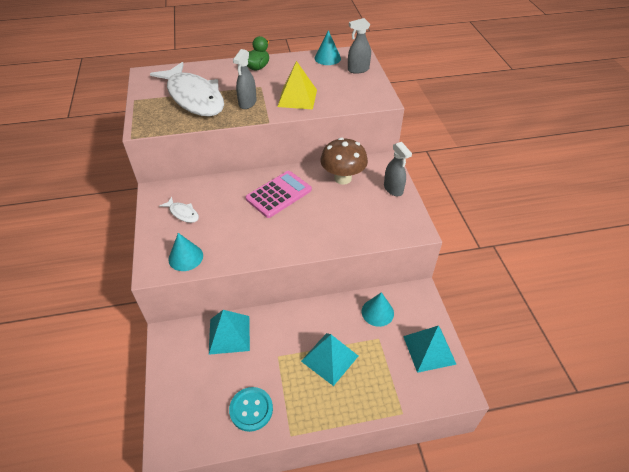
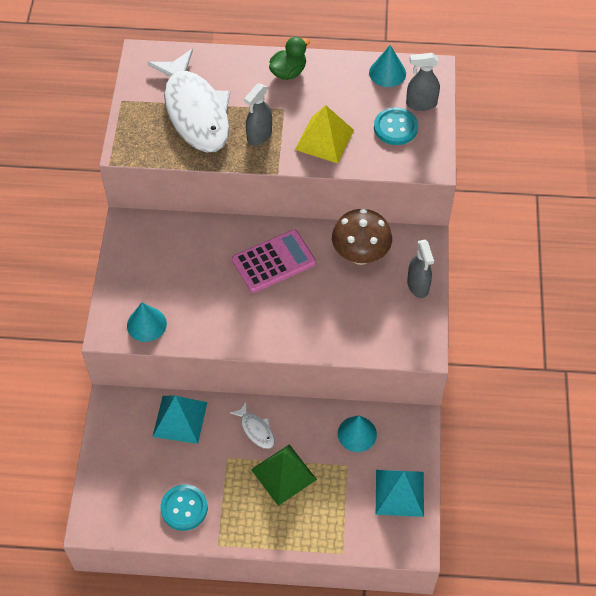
camera: 15 degrees right, 10 degrees up
white fish [159,197,199,223] -> white fish moved to [230,402,275,449]
turquoise pyramid [301,333,358,386] -> green pyramid [251,444,317,506]
none -> turquoise button [374,107,418,145]

